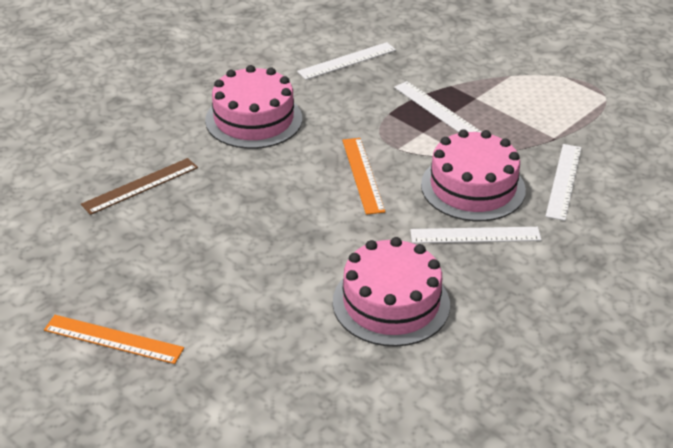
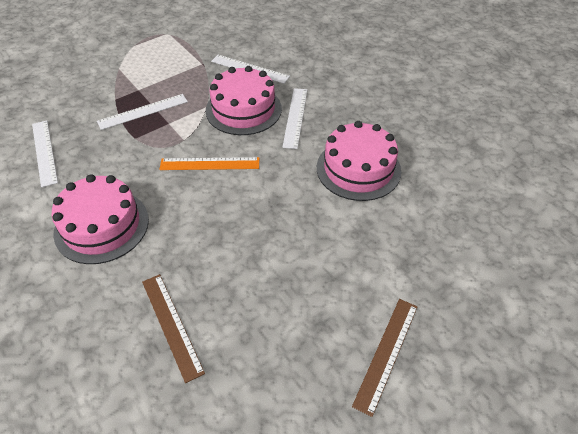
camera: 80 degrees left, 10 degrees up
orange ruler [44,315,184,364] -> brown ruler [352,299,418,417]

